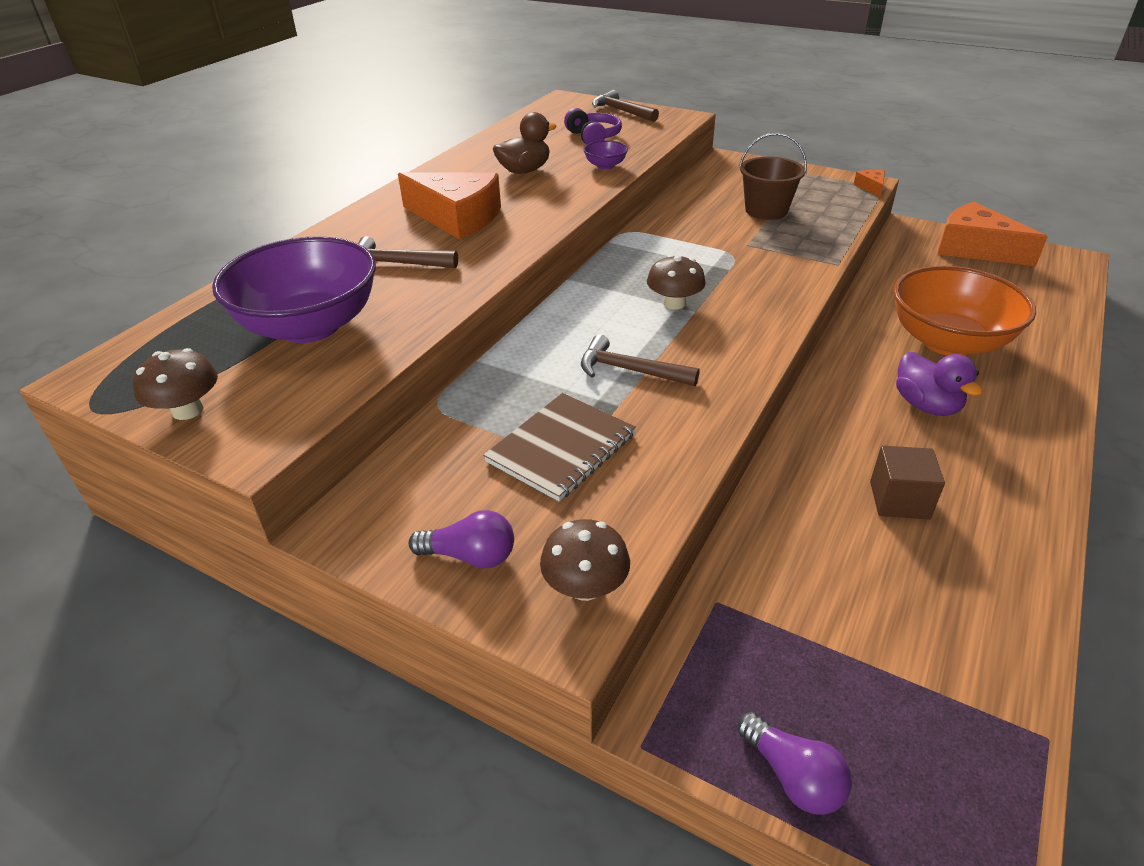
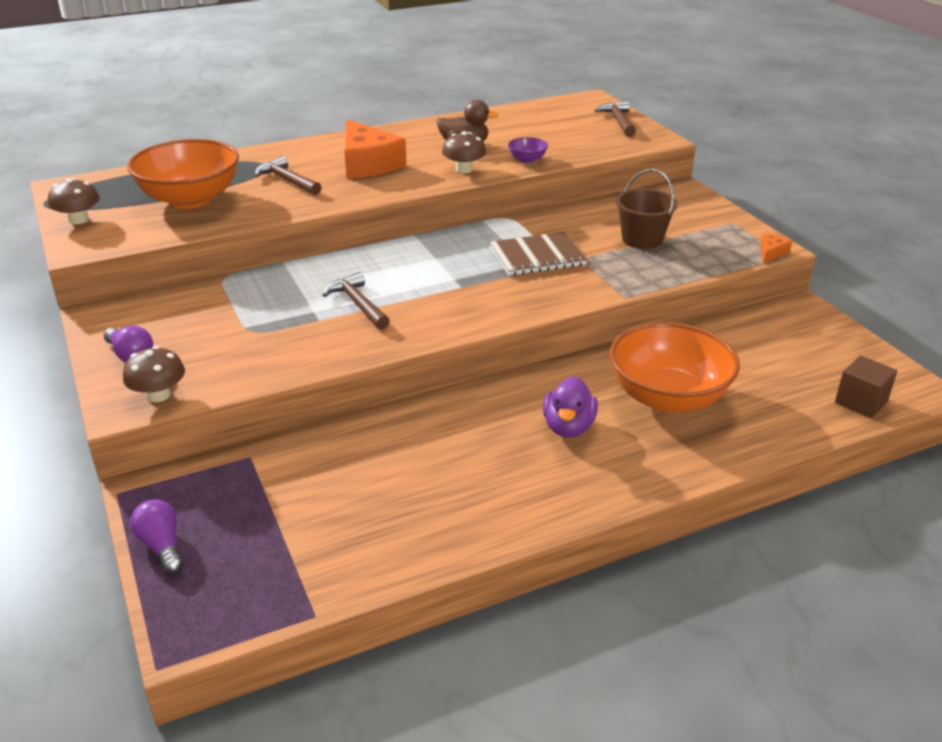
camera: 35 degrees right, 5 degrees down
purple bowl [212,236,376,343] -> orange bowl [127,139,239,209]
brown notebook [483,393,636,501] -> brown notebook moved to [490,232,587,275]
purple headphones [564,108,622,145] -> none
brown mushroom [647,255,706,310] -> brown mushroom moved to [442,131,486,173]
purple light bulb [738,712,852,815] -> purple light bulb turned 150 degrees clockwise [130,499,184,574]
brown cube [870,446,945,519] -> brown cube moved to [835,355,897,418]
orange cheese [938,202,1047,266] -> none

